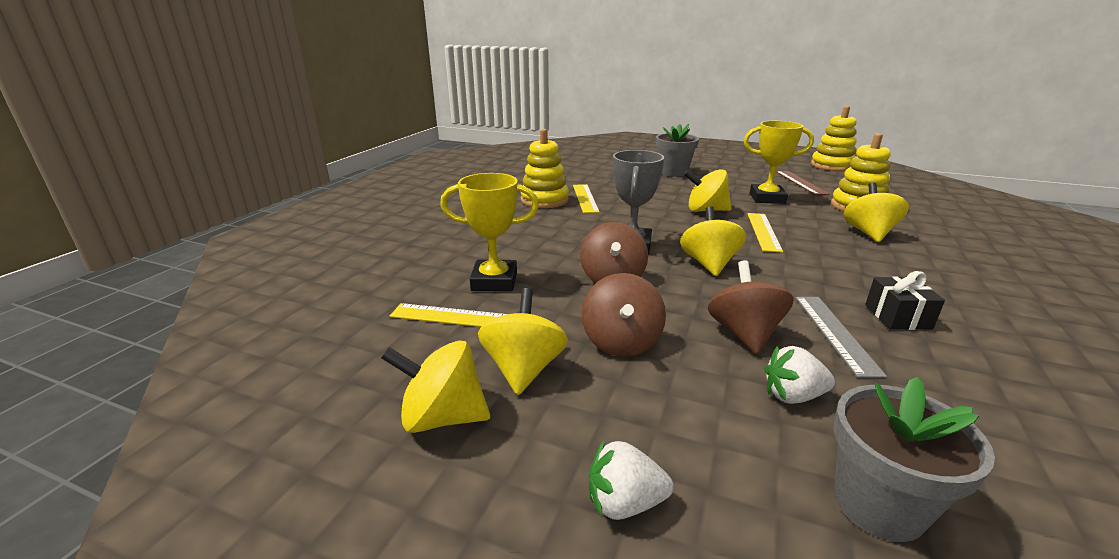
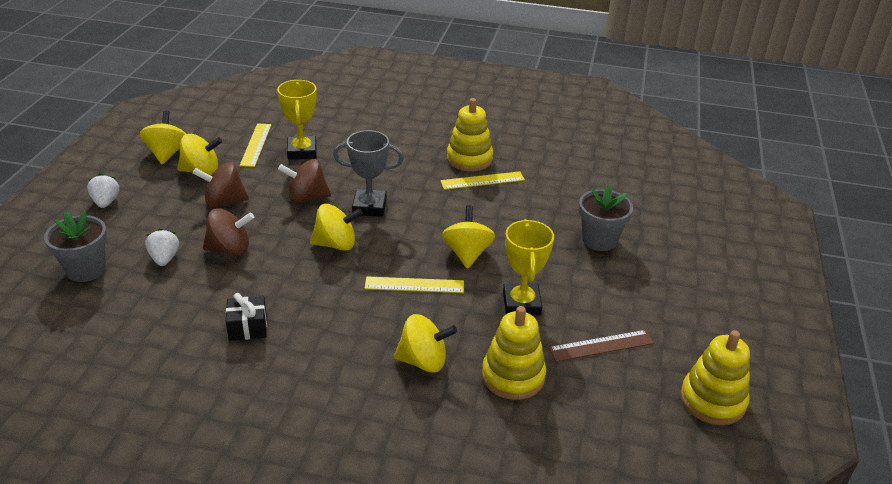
camera: 80 degrees right, 10 degrees up
grey ruler [795,297,887,378] -> none

